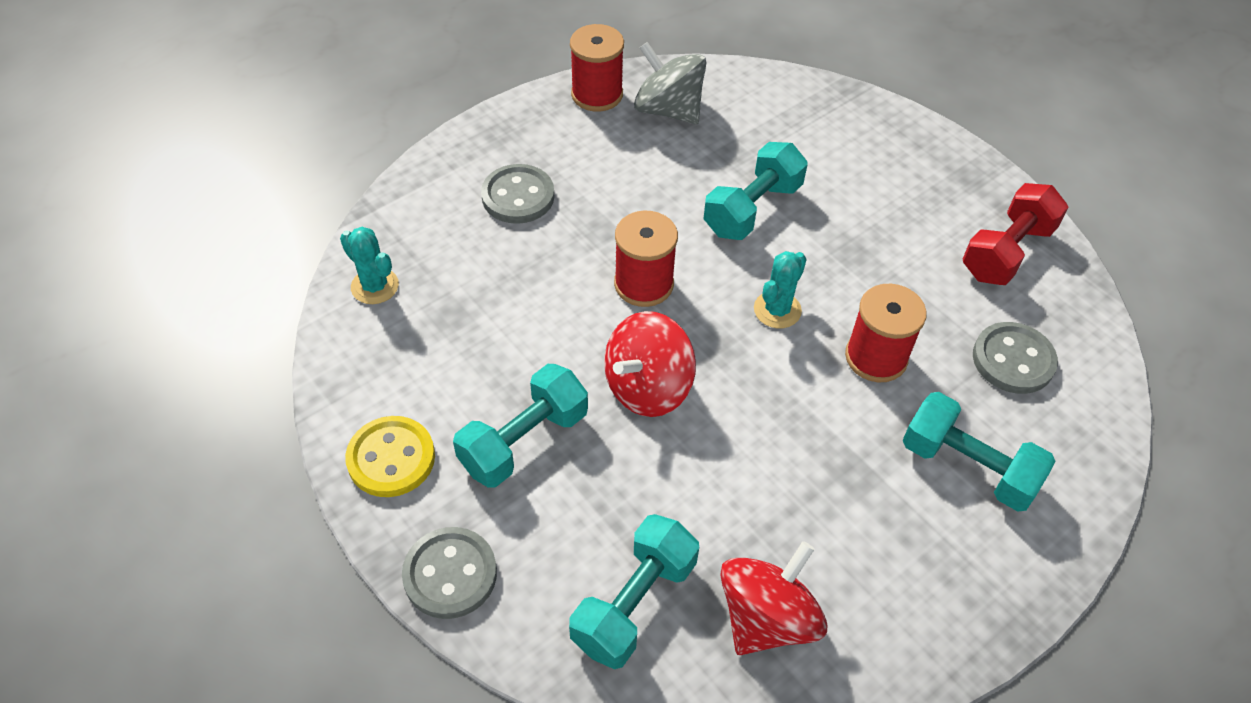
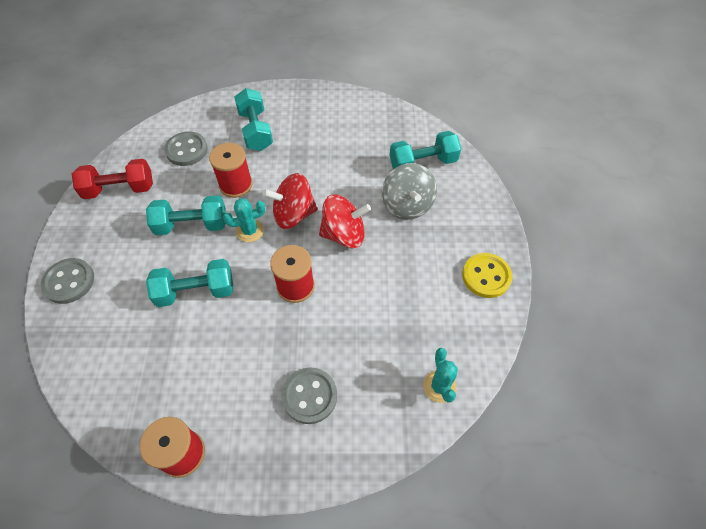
camera: 140 degrees left, 5 degrees up
grey button [402,527,497,619] -> grey button moved to [41,258,94,304]
turquoise dumbbell [453,364,588,487] -> turquoise dumbbell moved to [146,195,226,235]
grey spinning top [634,42,706,124] -> grey spinning top moved to [382,163,437,220]
red spinning top [720,541,828,655] -> red spinning top moved to [263,173,318,229]

